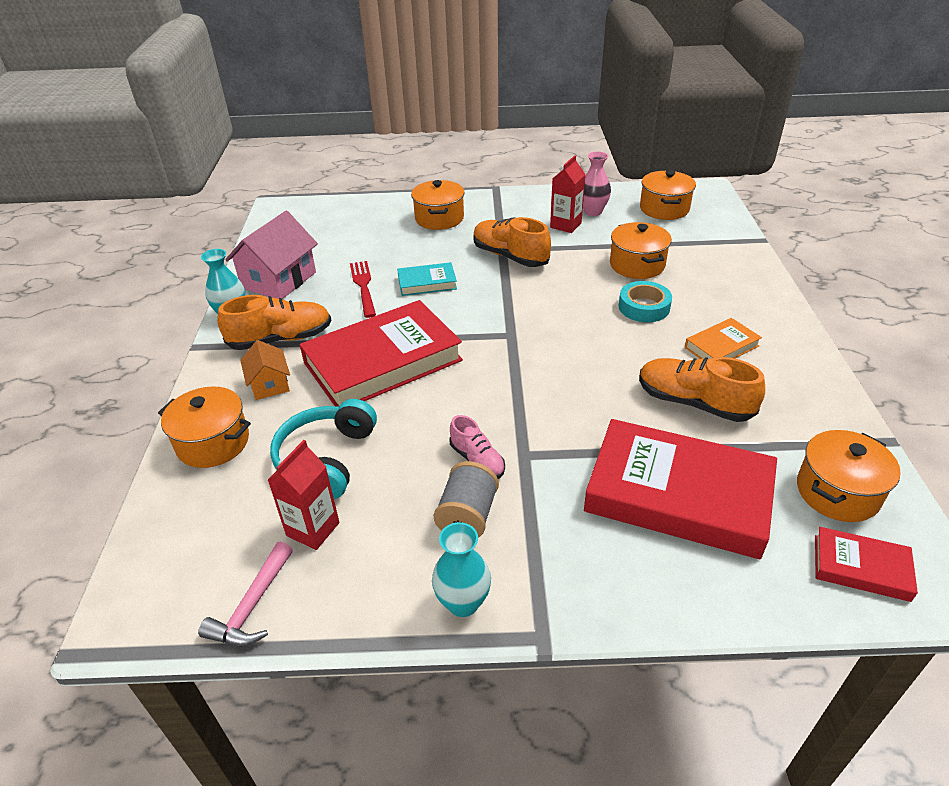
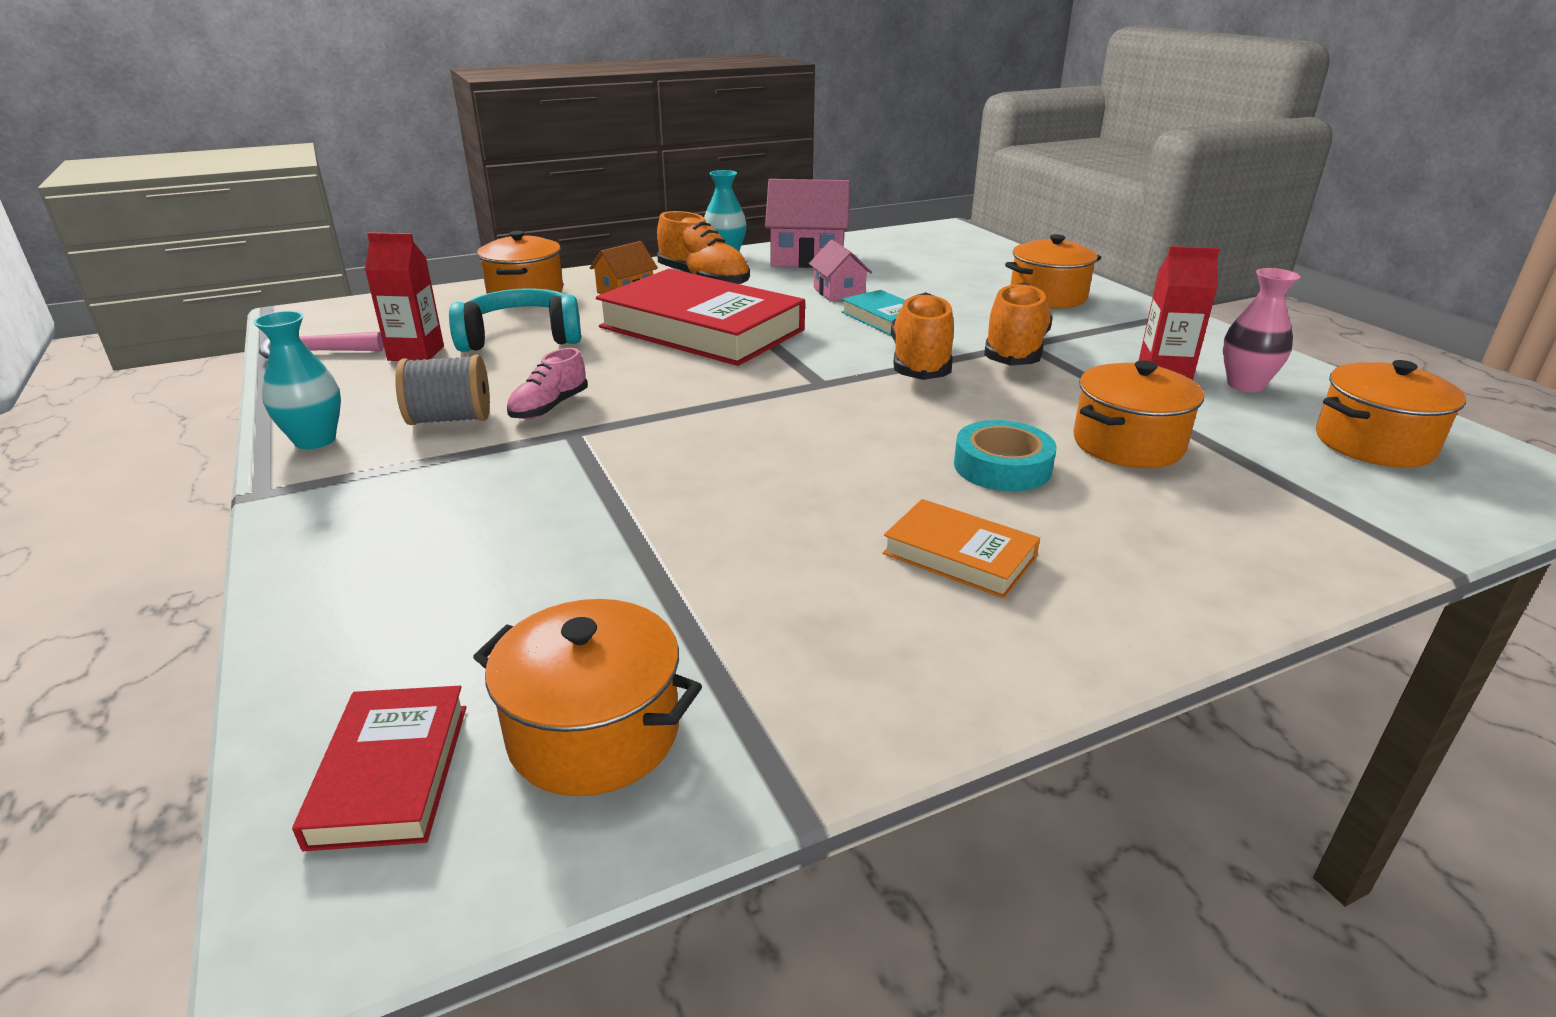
camera: 65 degrees right, 10 degrees down
red fork [350,261,376,318] -> pink house [809,240,872,301]
red book [584,419,777,559] -> none
orange shoe [639,357,765,422] -> orange shoe moved to [891,292,954,380]

